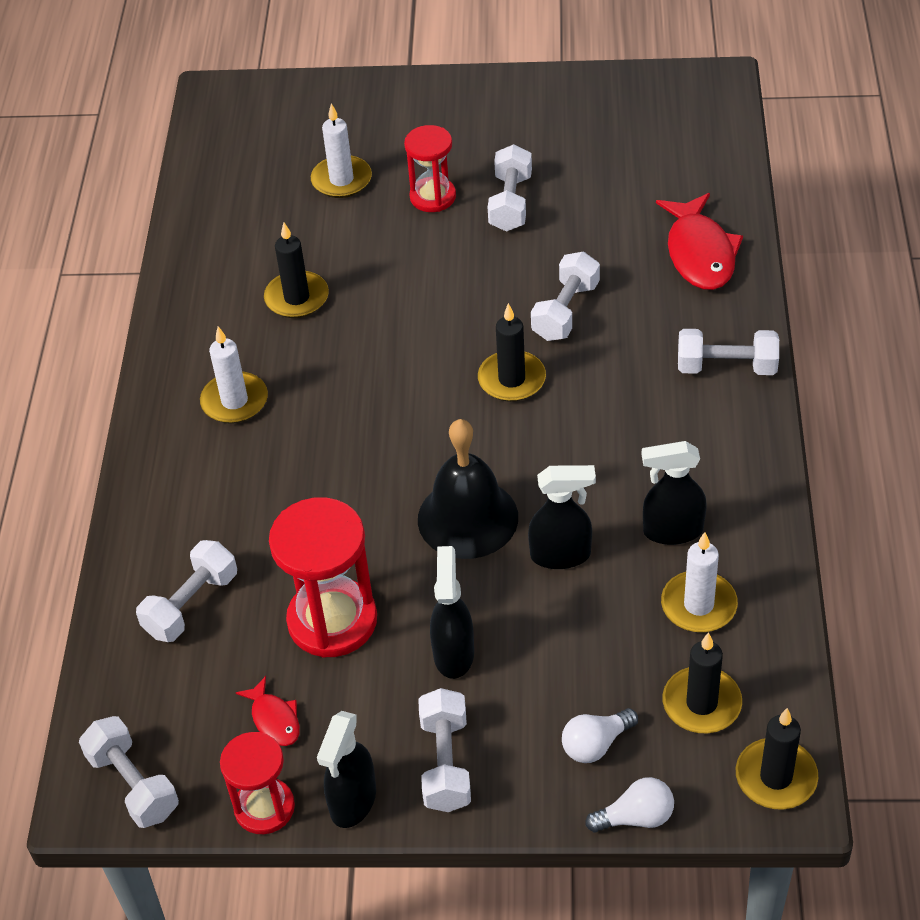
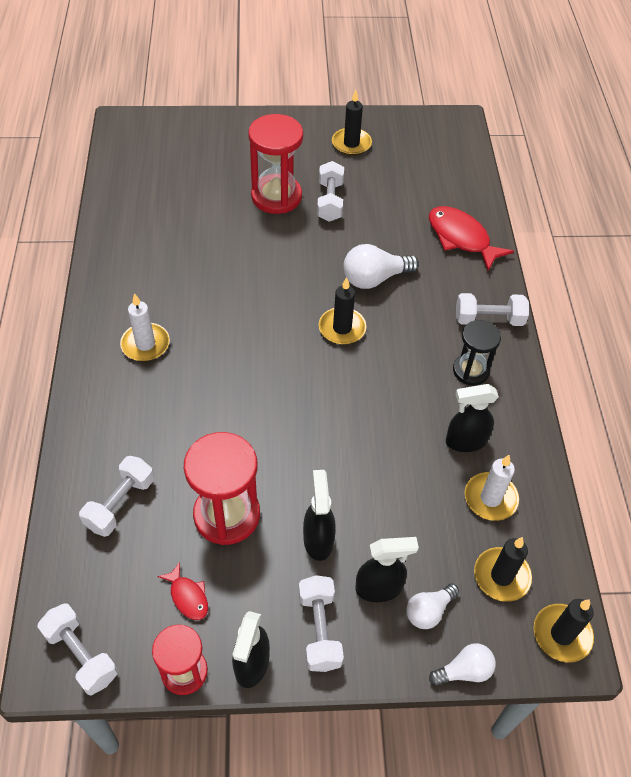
camera: 10 degrees left, 5 degrees up
black candle [264,222,329,318] -> black candle moved to [332,90,372,156]
white candle [311,103,372,198] -> none
red hourglass [404,125,456,212] -> red hourglass [248,114,303,214], size x1.60
black bell [418,419,518,559] -> none
black spray bottle [528,465,596,569] -> black spray bottle moved to [355,537,419,602]
white dumbbell [531,251,600,341] -> white light bulb [343,244,419,289]
red fish [656,193,743,290] -> red fish turned 150 degrees clockwise [429,206,514,271]
none -> black hourglass [453,320,501,385]

